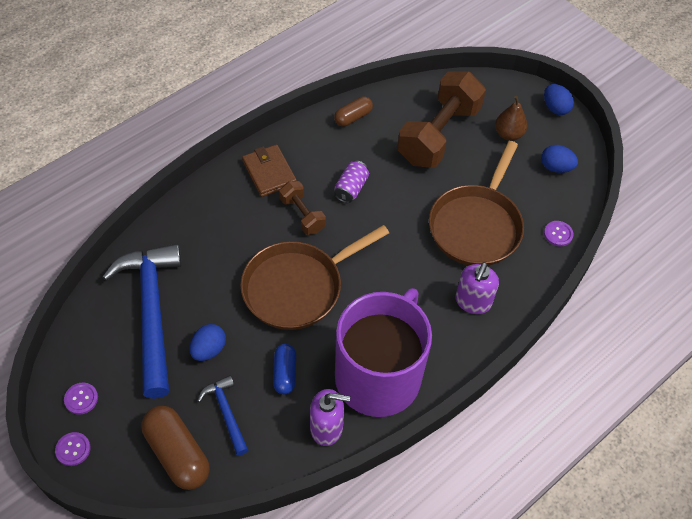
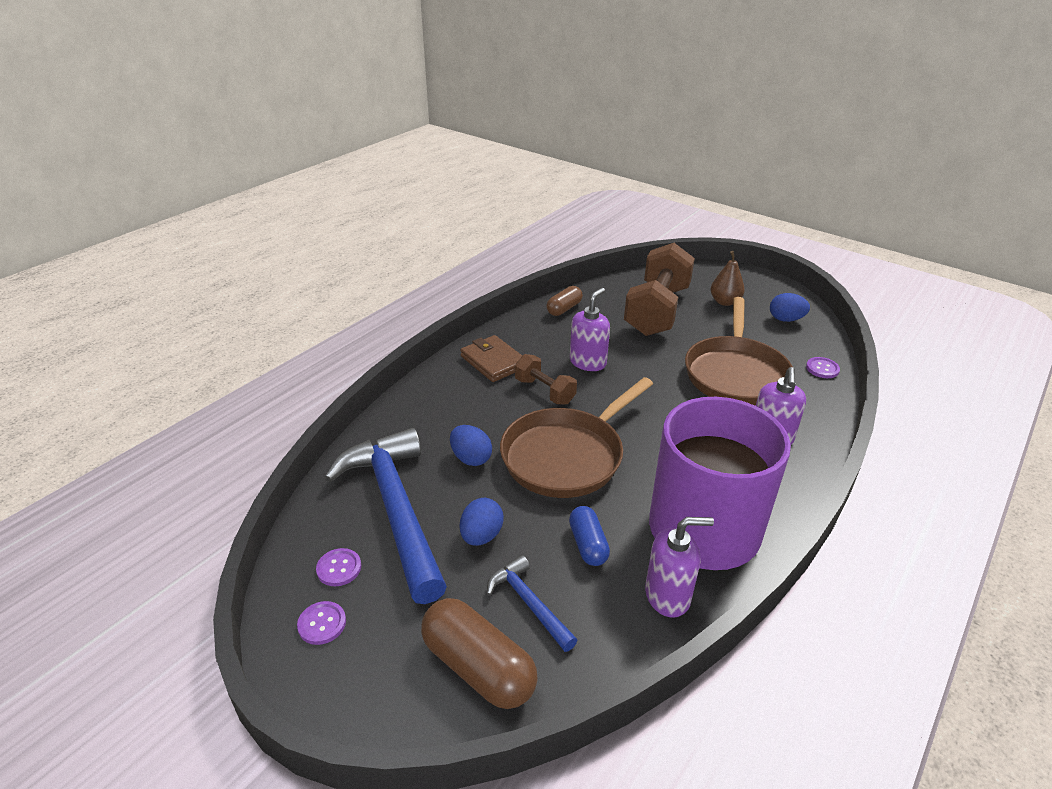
camera: 10 degrees left, 20 degrees down
purple button [55,432,90,466] -> purple button moved to [316,548,361,586]
purple can [334,161,369,203] -> purple soap dispenser [570,288,610,371]
blue egg [544,84,574,115] -> blue egg moved to [450,425,492,466]

